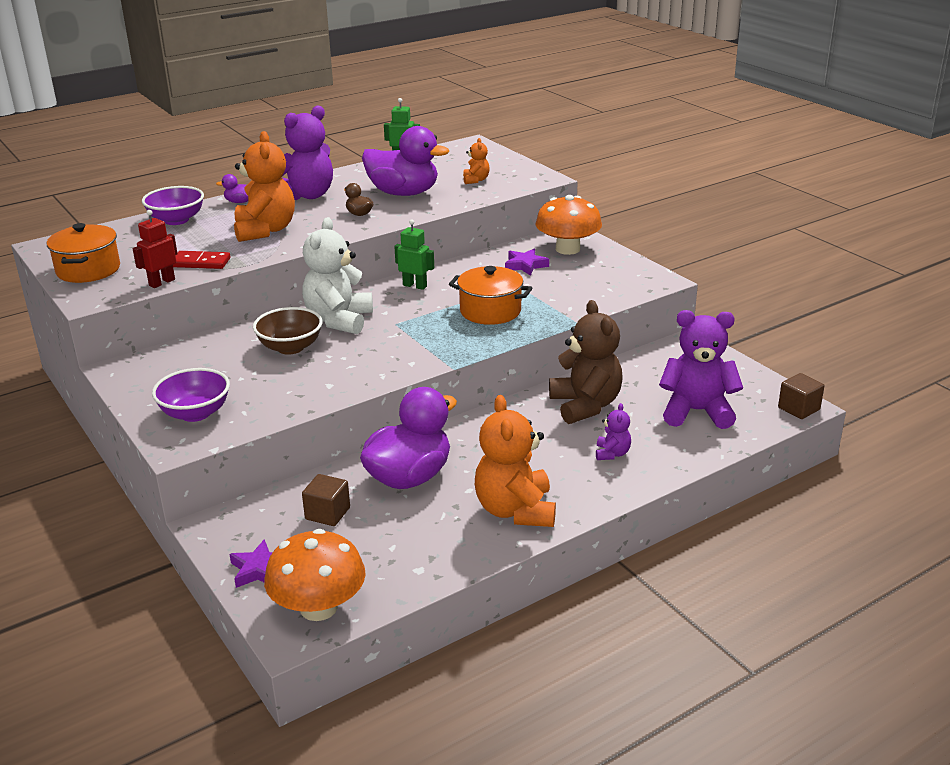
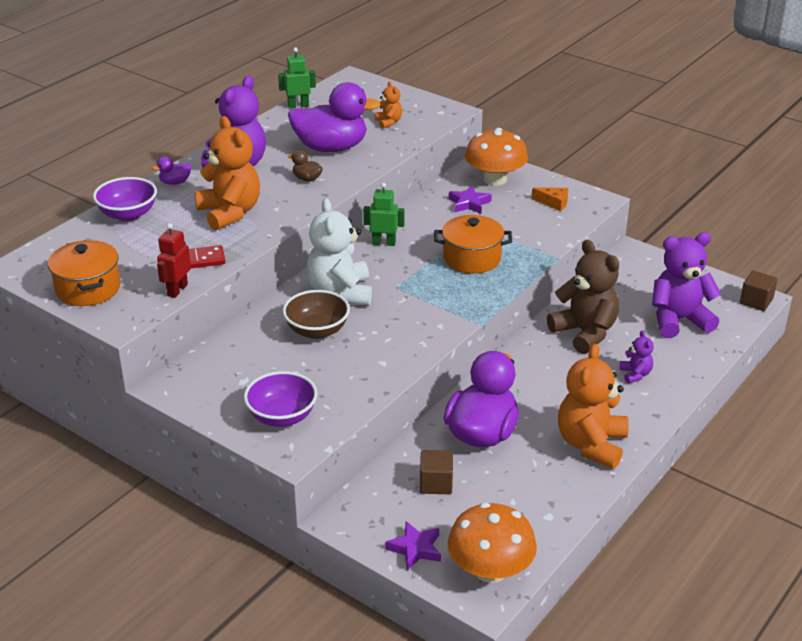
camera: 20 degrees left, 5 degrees up
orange teddy bear [475,395,556,527] -> orange teddy bear turned 45 degrees clockwise [558,344,629,469]
none -> orange cheese [532,188,568,211]

